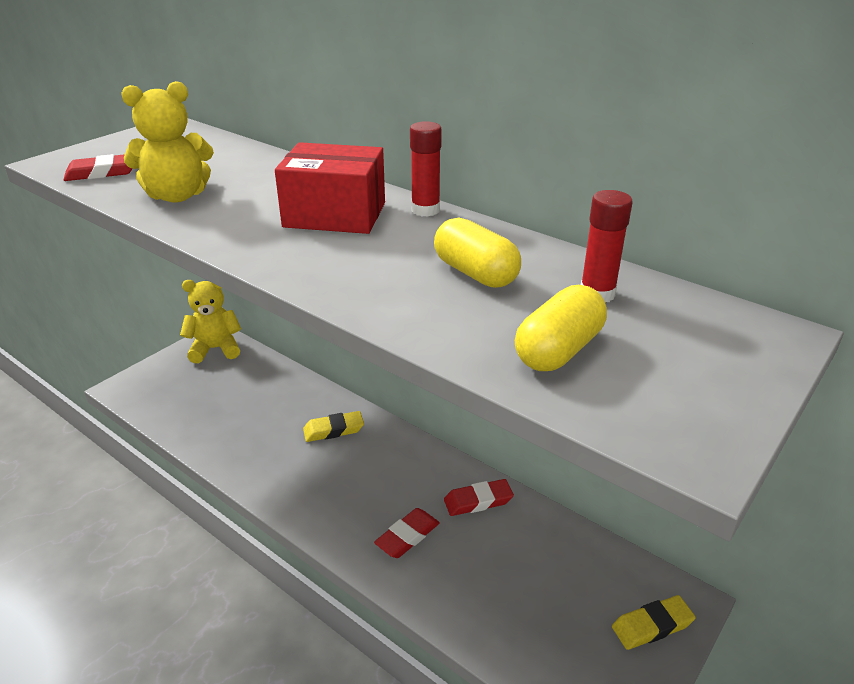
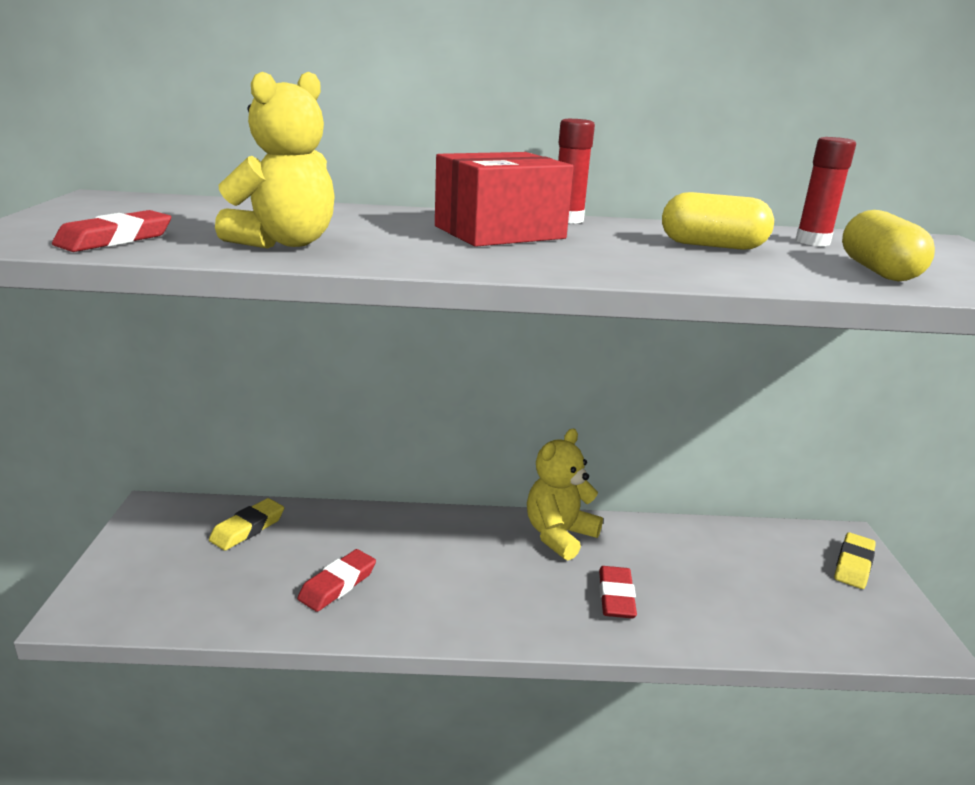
camera: 40 degrees left, 10 degrees down
yellow teddy bear [180,280,241,363] -> yellow teddy bear moved to [527,429,603,560]
yellow eraser [303,411,364,442] -> yellow eraser moved to [209,498,284,550]
red eraser [444,479,514,516] -> red eraser moved to [297,549,376,612]

